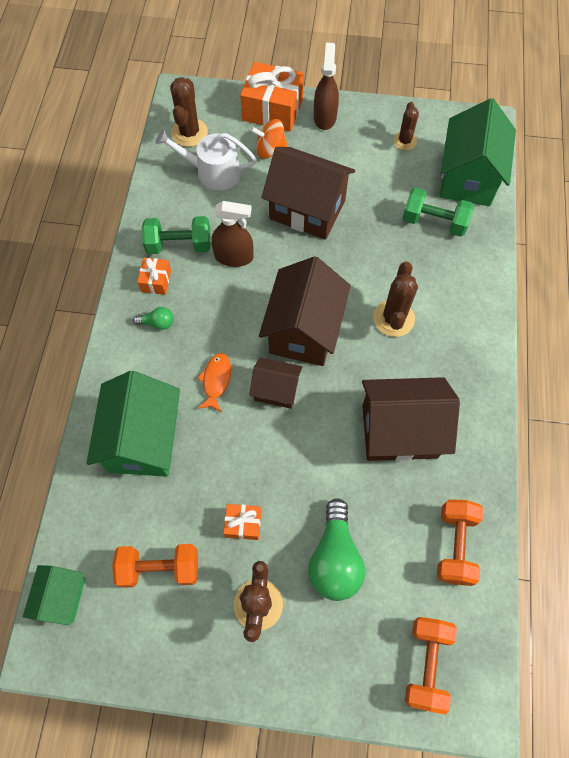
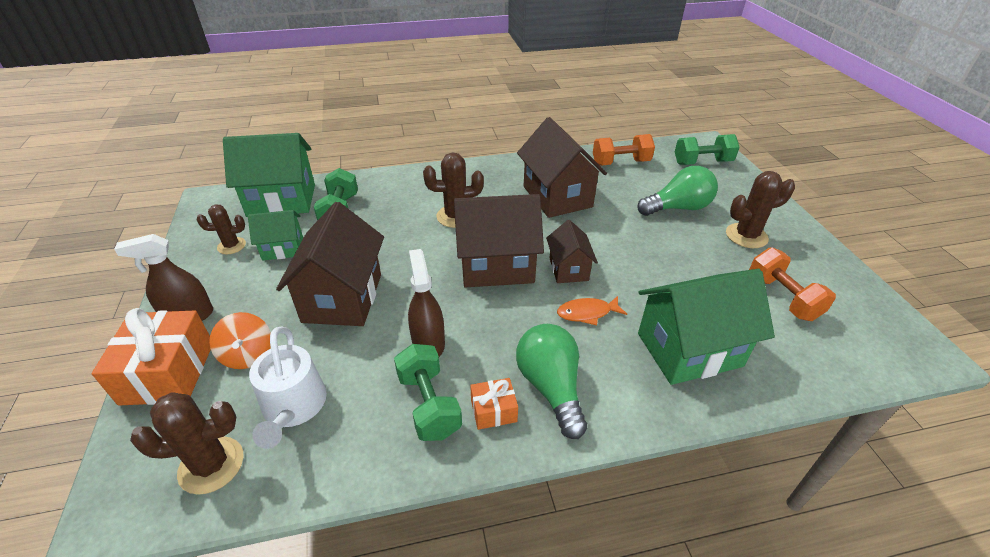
camera: 110 degrees left, 25 degrees down
green house [23,565,85,625] -> green house moved to [248,210,303,261]
green light bulb [133,307,174,330] -> green light bulb [516,324,587,439], size x2.10
orange gift [223,504,261,540] -> none
orange dumbbell [405,617,457,715] -> green dumbbell [675,134,740,165]

